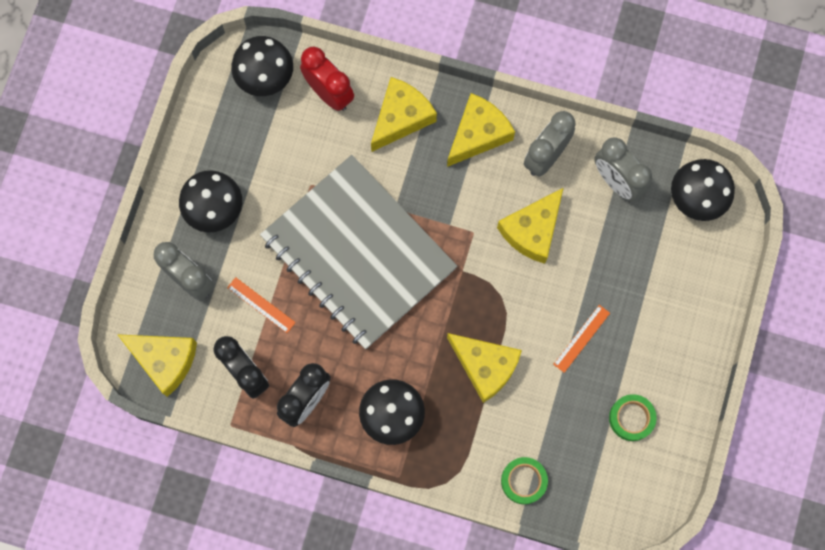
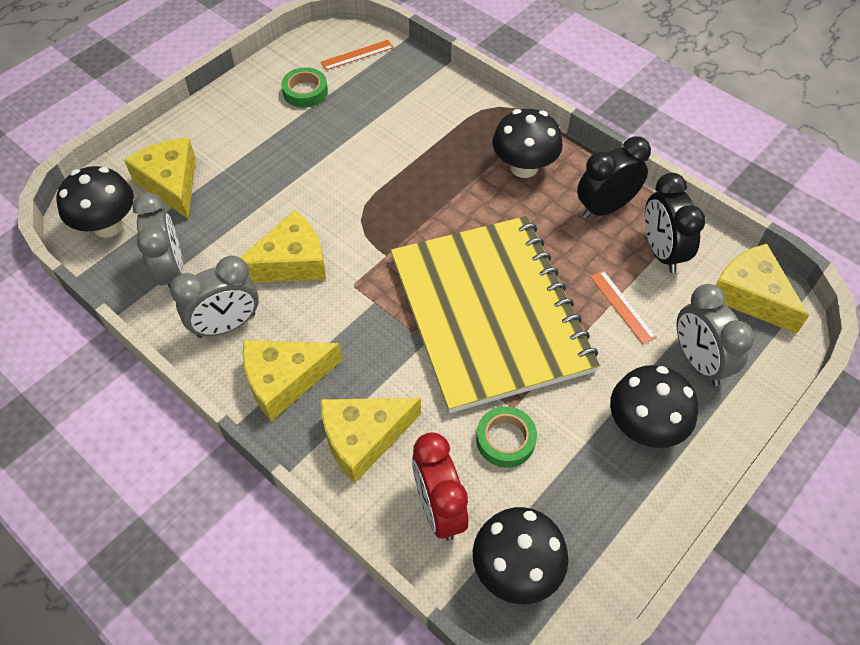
camera: 155 degrees left, 20 degrees down
grey notebook [260,155,457,349] -> yellow notebook [391,216,600,413]
yellow cheese [447,333,522,403] -> yellow cheese moved to [124,138,196,219]
green tape [501,457,548,504] -> green tape moved to [476,406,537,468]
orange ruler [553,305,610,373] -> orange ruler moved to [321,40,394,70]

